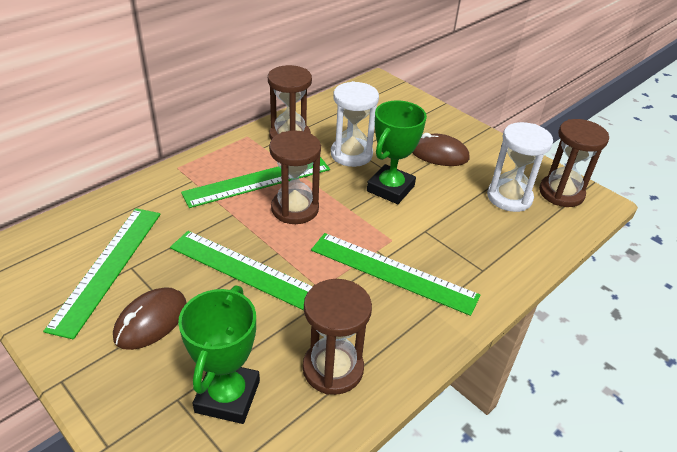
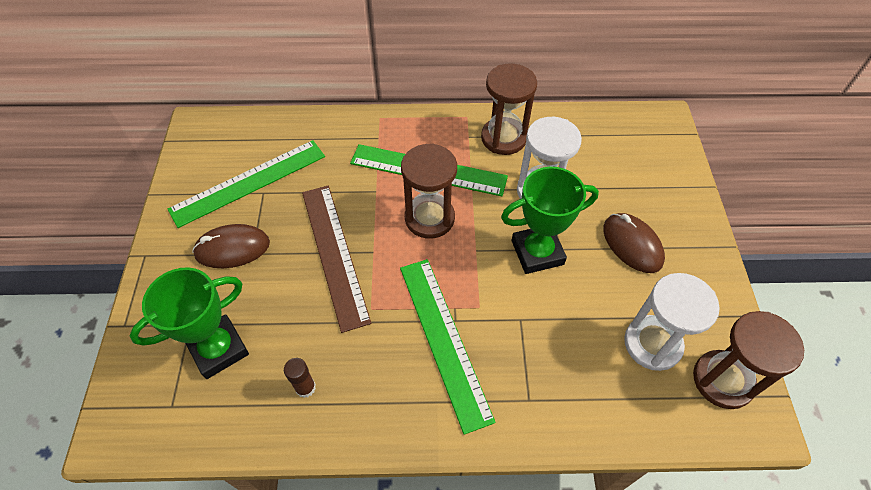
camera: 45 degrees right, 15 degrees up
green ruler [170,231,313,310] -> brown ruler [302,186,371,333]
brown hourglass [303,279,372,395] -> brown glue stick [284,358,316,398]

